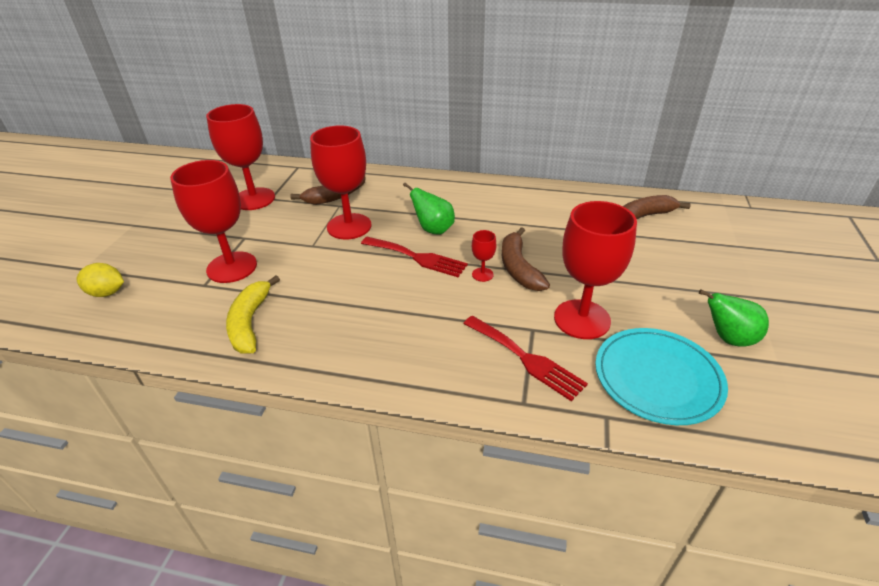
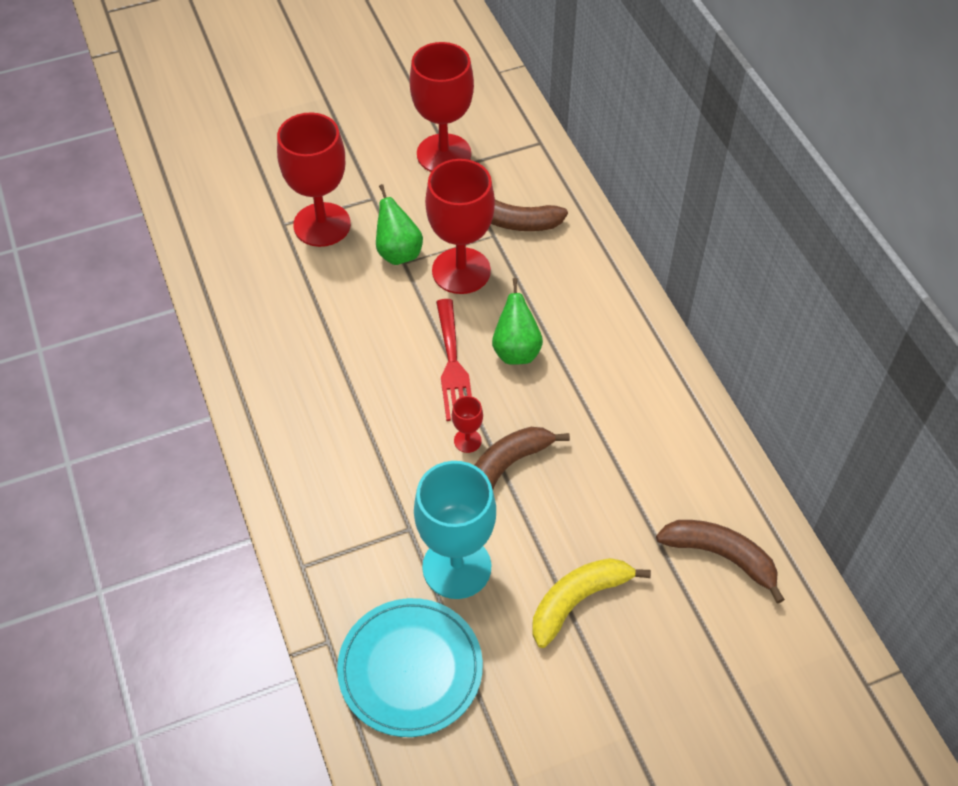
camera: 55 degrees right, 15 degrees up
yellow lemon [76,263,124,297] -> none
yellow banana [226,275,280,354] -> yellow banana moved to [532,558,651,648]
red fork [463,316,588,401] -> none
red goblet [554,201,637,339] -> turquoise goblet [414,461,496,599]
green pear [699,289,769,347] -> green pear moved to [376,184,423,265]

